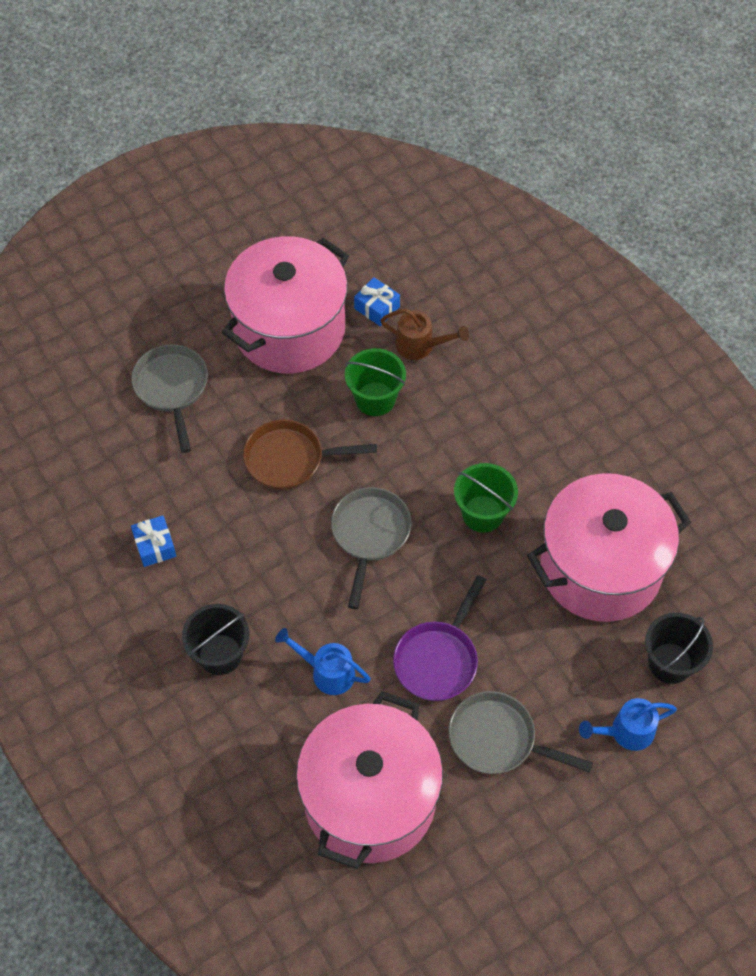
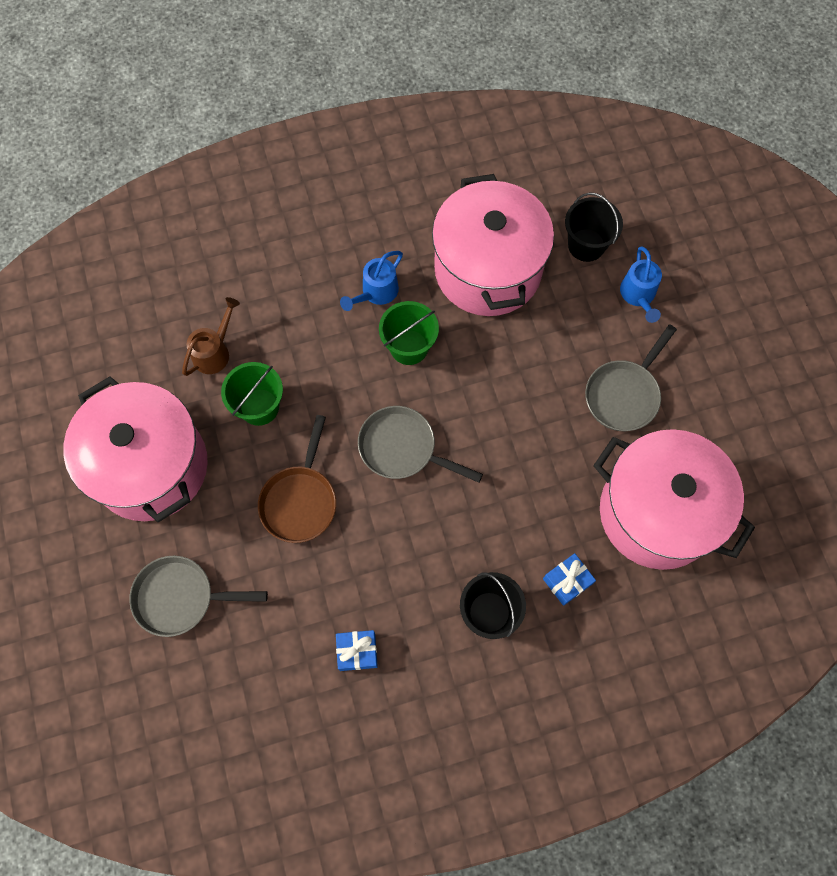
camera: 75 degrees left, 10 degrees up
blue watering can [275,628,371,695] -> blue watering can moved to [340,251,403,311]
blue gift [354,277,400,326] -> blue gift moved to [543,553,596,606]
purple pan [393,575,486,701] -> none

